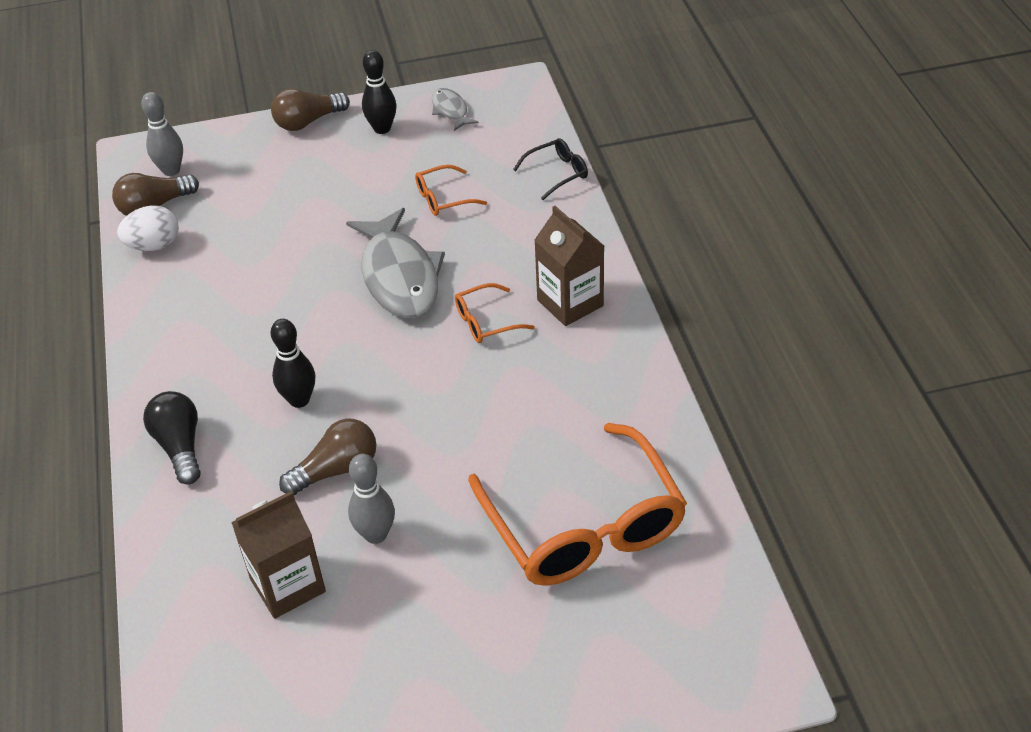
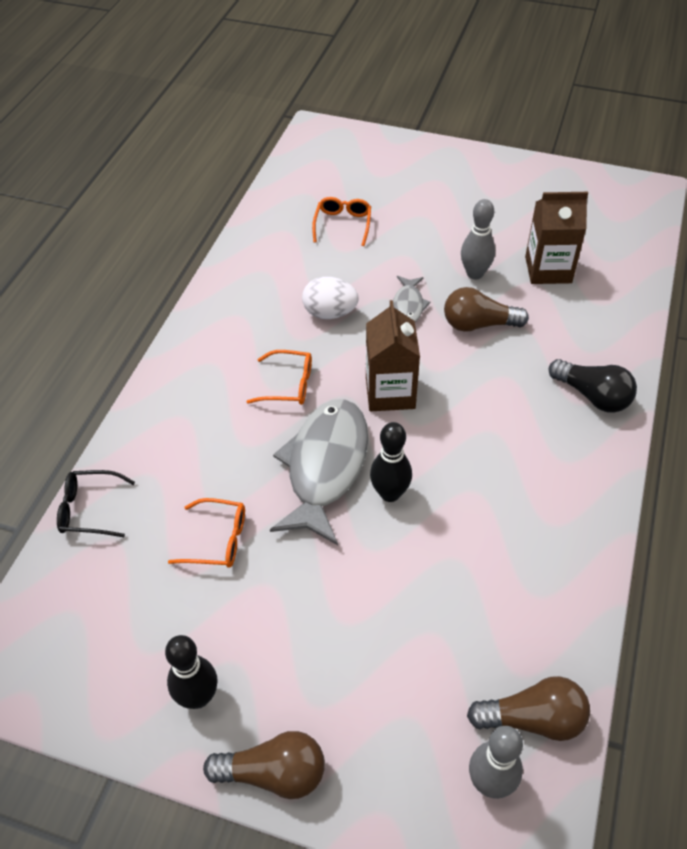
camera: 150 degrees left, 5 degrees up
white egg [117,205,179,251] -> white egg moved to [302,277,359,319]
black light bulb [143,391,201,485] -> black light bulb turned 60 degrees counterclockwise [548,359,637,413]
black bowling pin [270,319,315,408] -> black bowling pin moved to [370,422,412,502]
grey fish [432,88,479,131] -> grey fish moved to [393,276,431,322]
orange glasses [468,423,687,586] -> orange glasses [312,197,371,246], size x0.44
brown carton [535,206,604,326] -> brown carton moved to [366,300,420,411]

